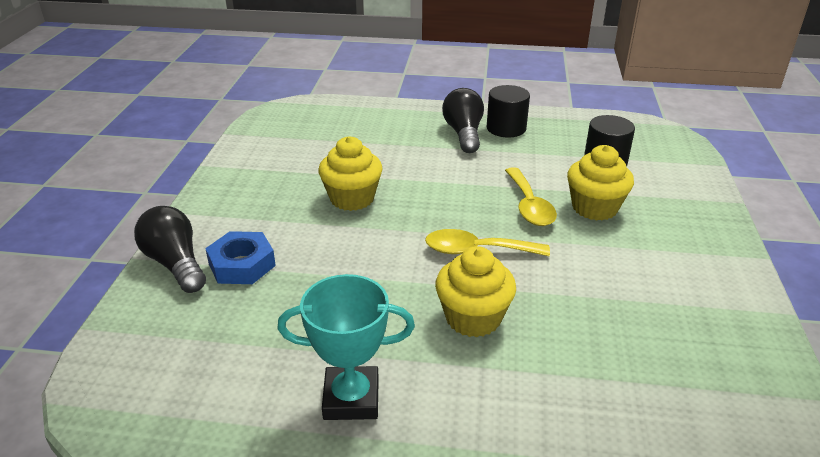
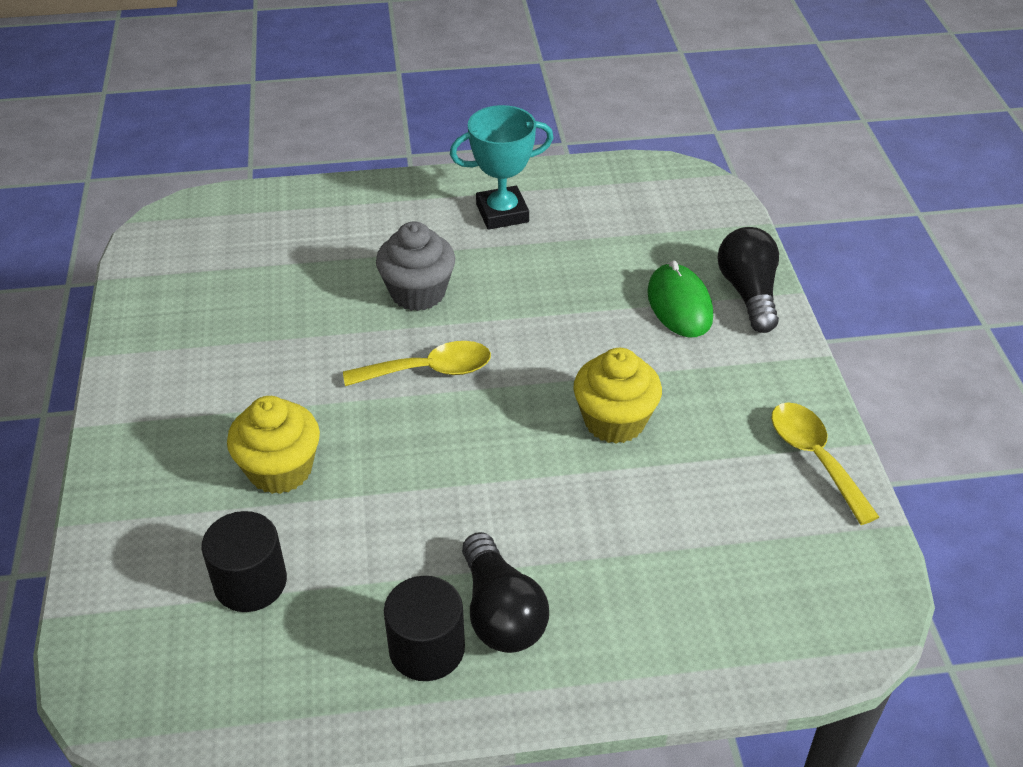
camera: 165 degrees right, 10 degrees up
black light bulb [134,206,206,293] -> black light bulb turned 135 degrees counterclockwise [717,227,779,333]
blue nut [205,231,276,284] -> green mouse [647,260,713,337]
yellow cupcake [435,246,516,337] -> grey cupcake [376,221,455,311]
yellow spoon [505,167,557,226] -> yellow spoon moved to [771,402,879,525]

